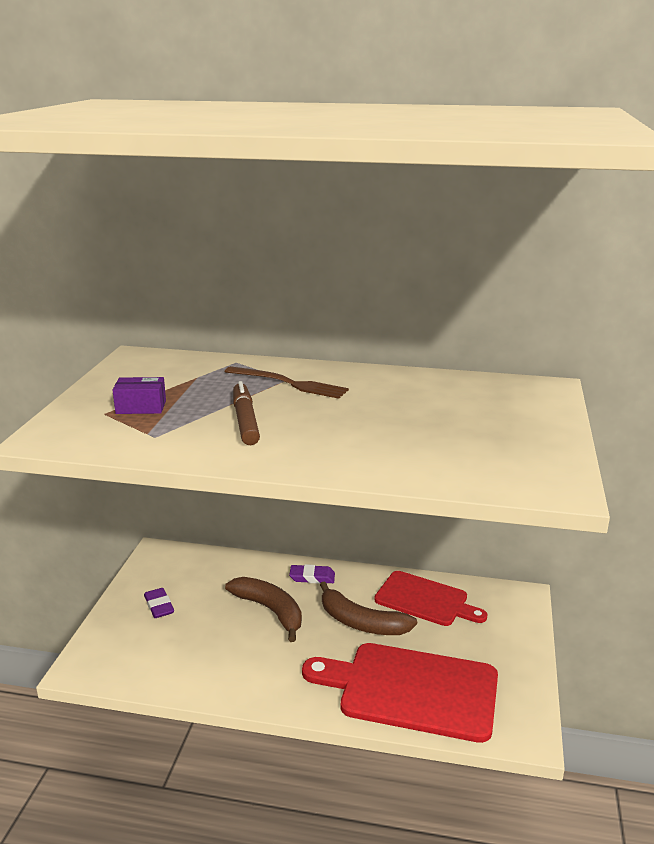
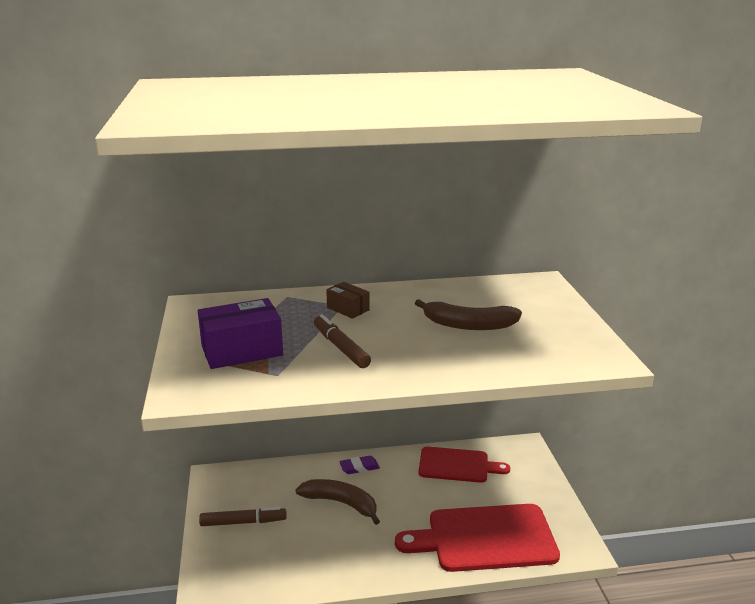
camera: 20 degrees left, 0 degrees up
purple box [112,377,166,414] -> purple box [198,298,283,369], size x1.80
purple eraser [144,588,174,618] -> brown marker [199,507,287,526]
brown fork [224,366,349,399] -> brown box [326,282,370,319]
brown banana [320,581,417,635] -> brown banana moved to [415,299,522,330]

